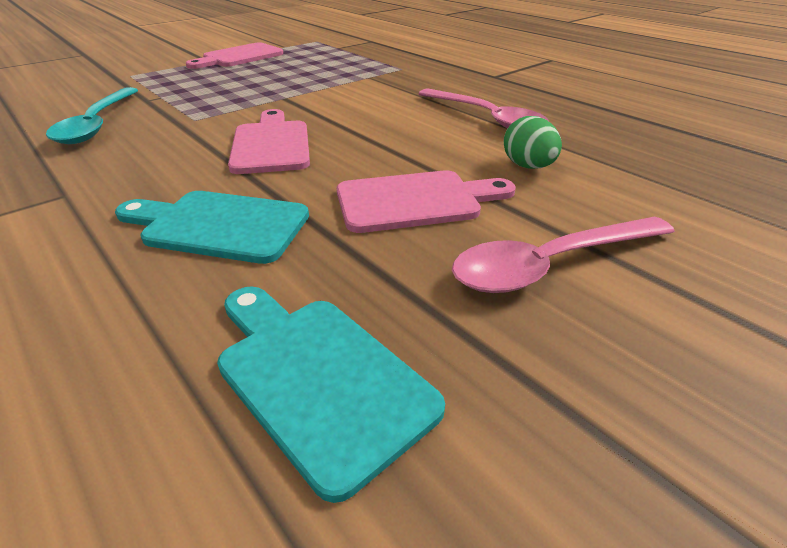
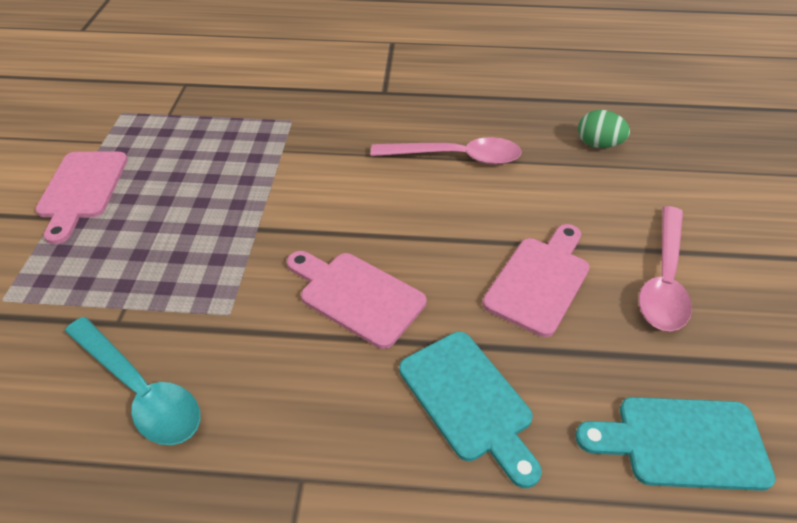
camera: 45 degrees left, 10 degrees up
turquoise cutting board [115,191,309,264] -> turquoise cutting board turned 90 degrees counterclockwise [399,332,542,488]
green egg [504,116,562,169] -> green egg moved to [578,110,630,148]

